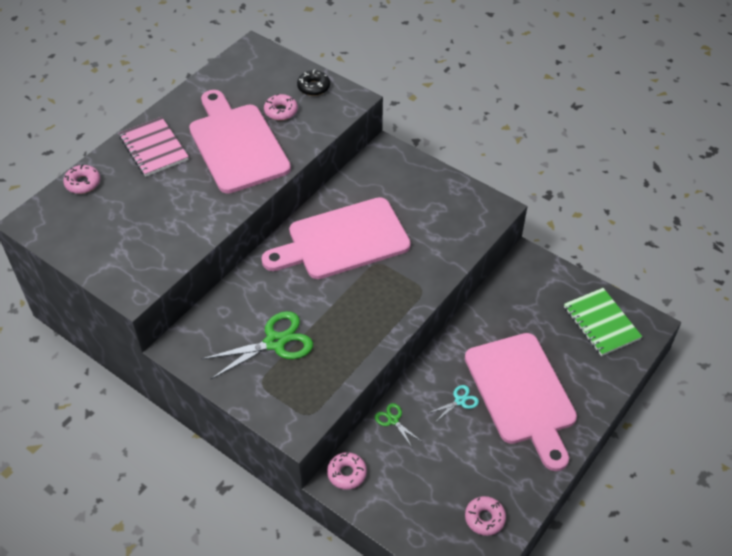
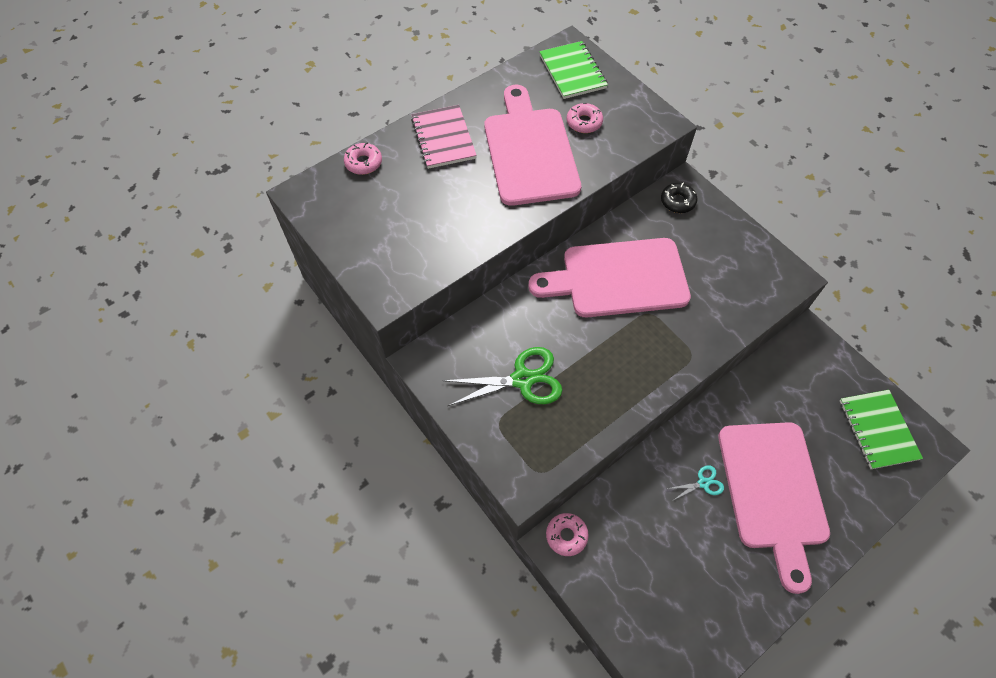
camera: 15 degrees right, 10 degrees up
black donut [297,69,330,96] -> black donut moved to [661,183,697,213]
green scissors [375,403,421,447] -> none
pink donut [465,496,506,536] -> none
none -> green notebook [539,41,608,99]

